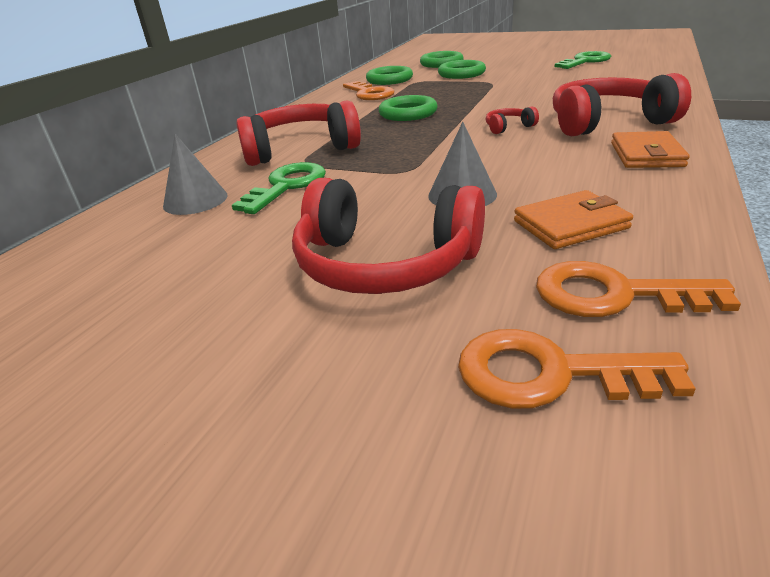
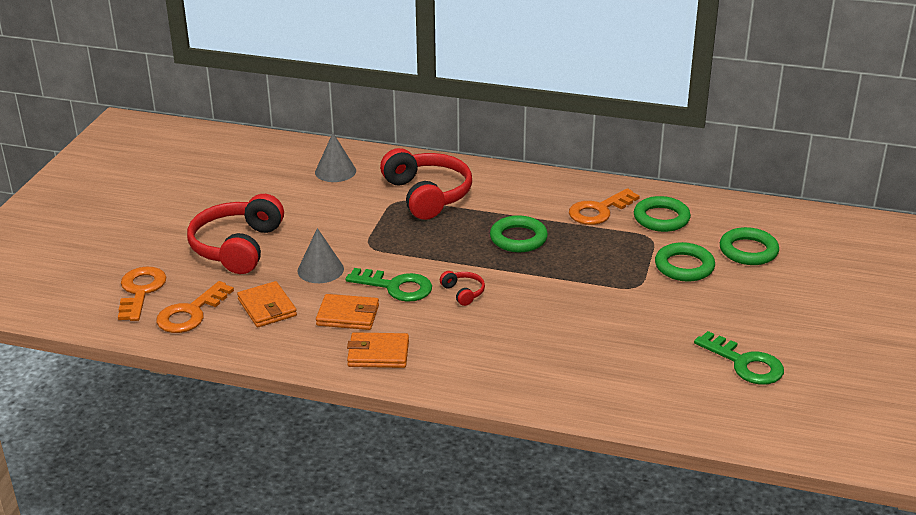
camera: 80 degrees right, 0 degrees up
green key [232,162,326,214] -> green key moved to [346,268,432,302]
orange key [536,261,741,317] -> orange key turned 150 degrees counterclockwise [156,281,234,333]
red headphones [553,73,691,137] -> none
none -> orange wallet [316,294,379,330]

